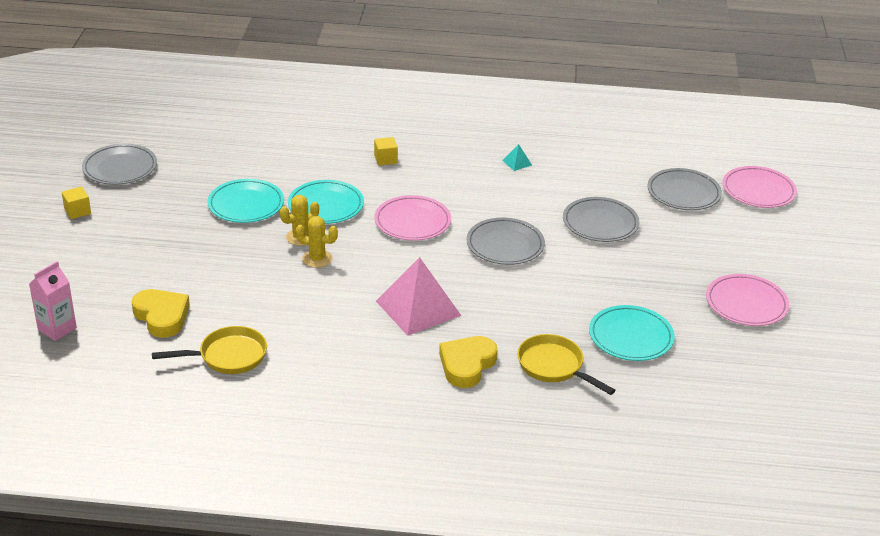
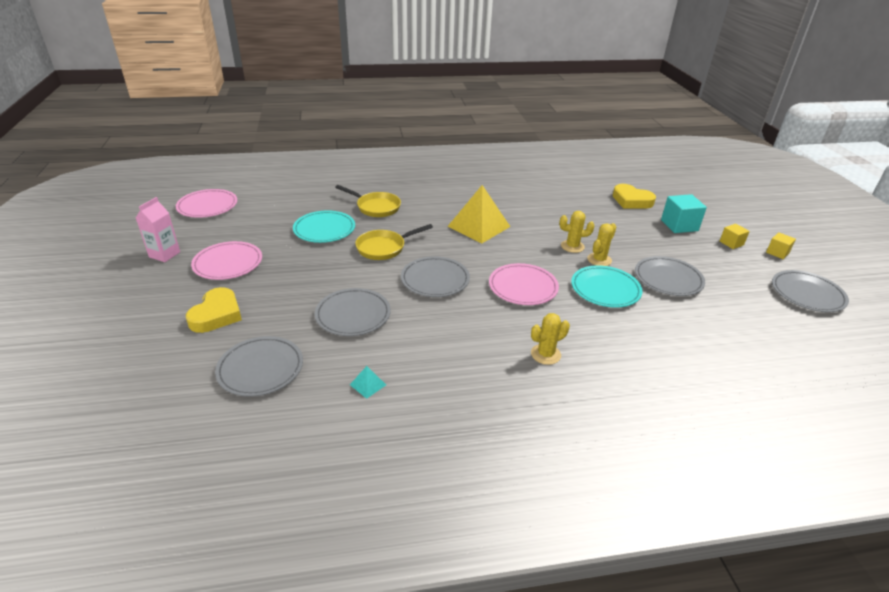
camera: 165 degrees right, 0 degrees up
pink carton [29,261,77,341] -> pink carton moved to [136,197,180,262]
yellow pan [152,326,267,374] -> yellow pan moved to [355,224,433,260]
turquoise plate [207,179,284,223] -> grey plate [635,256,705,296]
yellow cube [374,137,398,166] -> yellow cube moved to [720,224,750,249]
pink pyramid [376,257,461,336] -> yellow pyramid [448,185,510,243]
yellow heart [439,336,498,388] -> yellow heart moved to [186,287,242,333]
turquoise pyramid [502,144,532,171] -> turquoise pyramid moved to [350,366,386,399]
pink plate [722,166,797,208] -> pink plate moved to [176,189,237,218]
none -> yellow cactus [531,313,570,365]
none -> turquoise cube [661,194,707,233]

